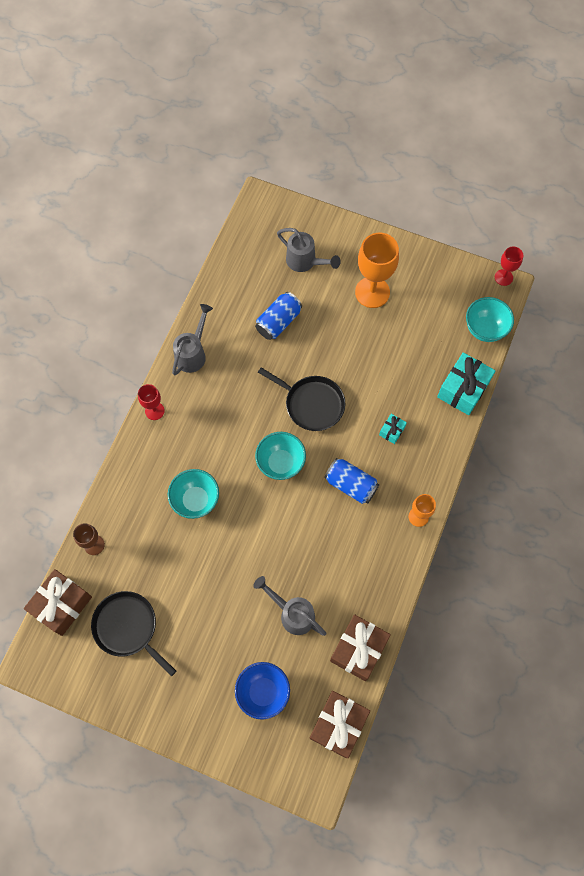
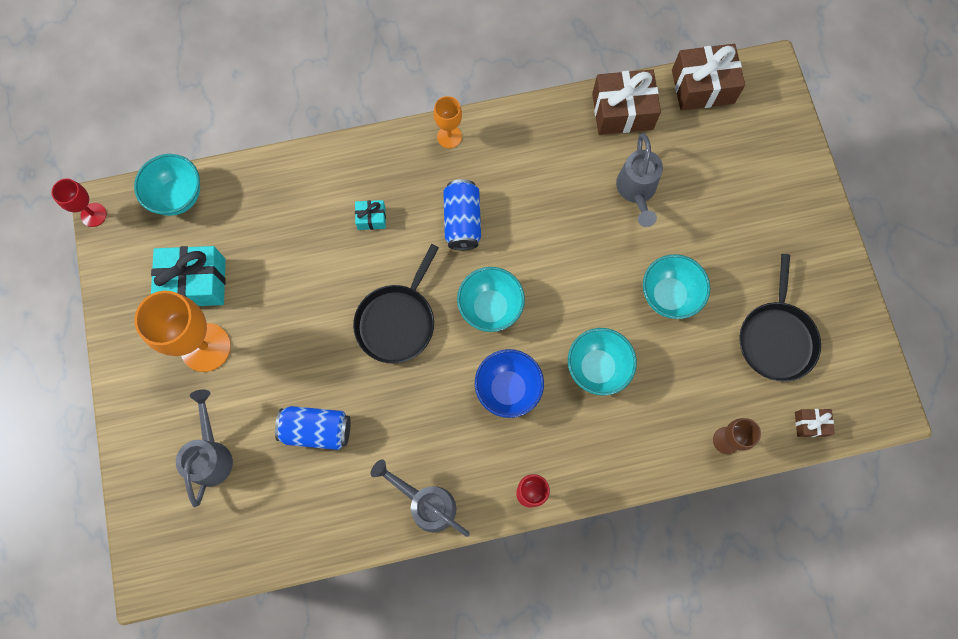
camera: 125 degrees left, 5 degrees up
brown gift [24,569,92,636] -> brown gift [795,409,835,437], size x0.49
grey watering can [172,304,213,375] -> grey watering can turned 45 degrees clockwise [371,459,470,537]
blue bowl [235,662,290,720] -> blue bowl moved to [475,349,544,418]
black pan [258,367,345,431] -> black pan turned 150 degrees counterclockwise [353,244,439,363]
turquoise gift [437,353,495,415] -> turquoise gift moved to [151,246,226,306]
none -> turquoise bowl [643,254,710,319]

